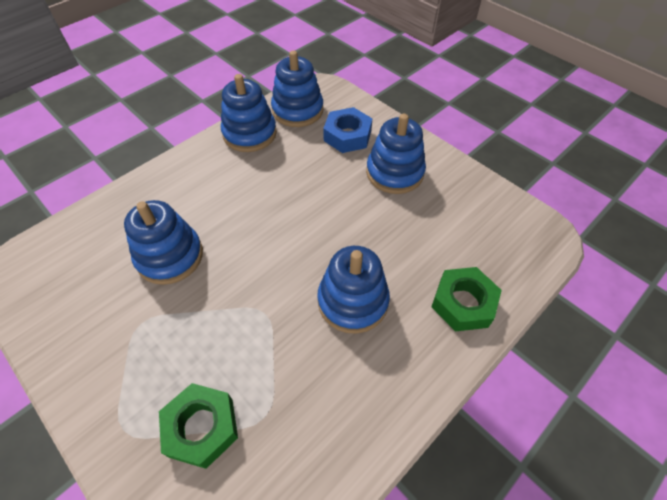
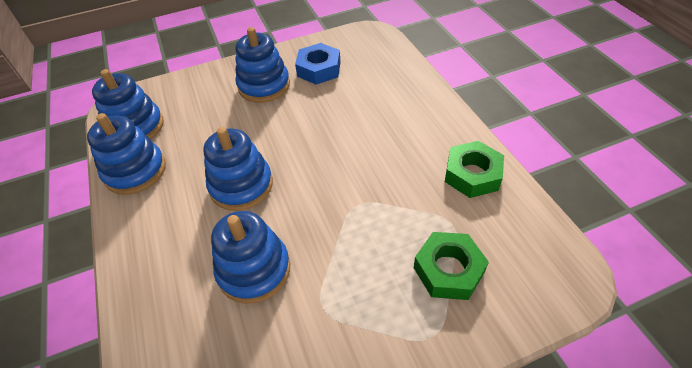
camera: 65 degrees left, 5 degrees down
blue stacking toy [317,246,390,334] -> blue stacking toy moved to [203,127,273,211]
blue nut [323,107,372,153] -> blue nut moved to [295,43,341,85]
green nut [431,267,502,331] -> green nut moved to [445,141,504,198]

